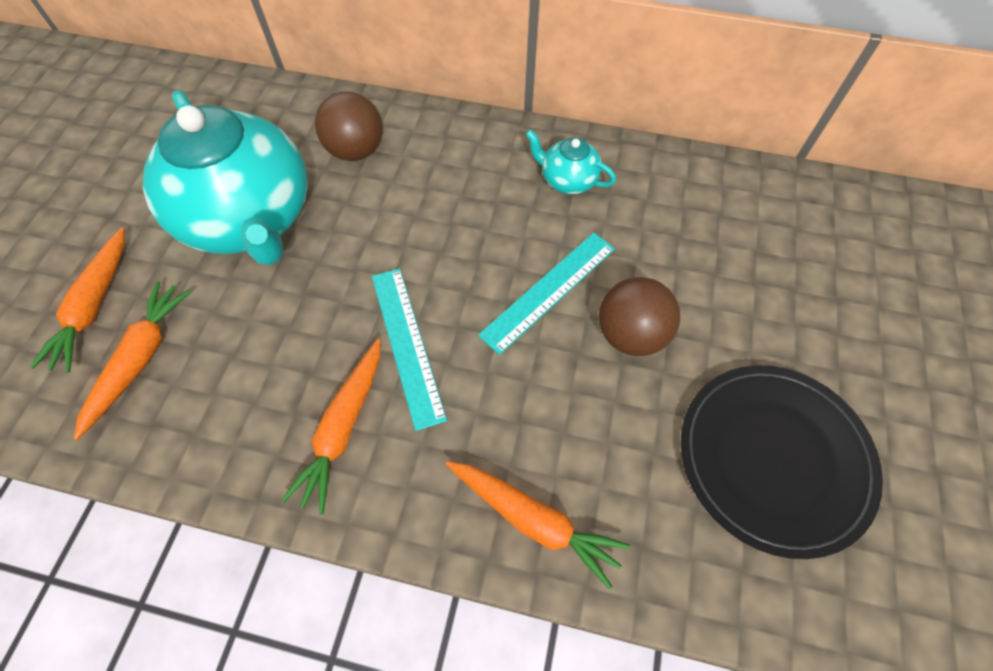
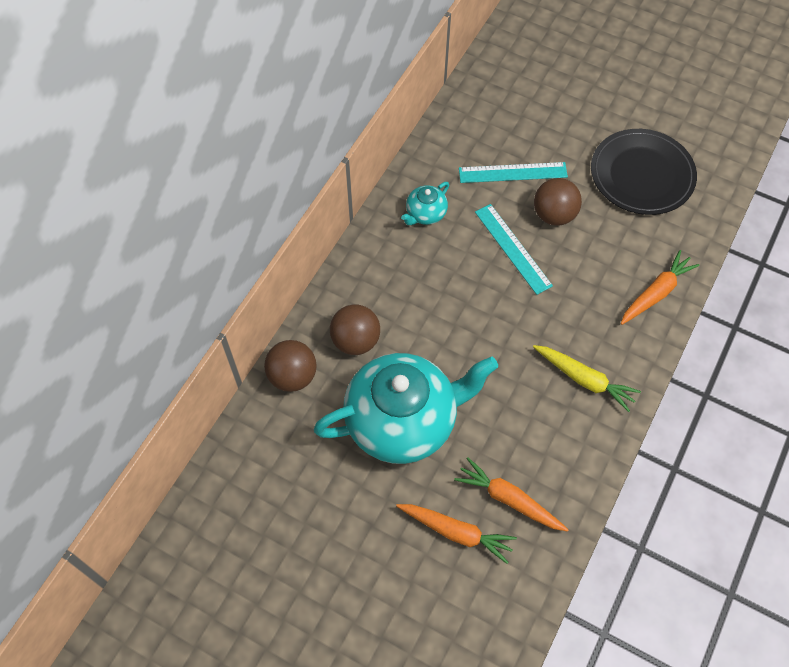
camera: 75 degrees left, 0 degrees up
orange carrot [281,339,381,515] -> yellow carrot [533,345,641,412]
turquoise ruler [372,268,447,431] -> turquoise ruler moved to [459,162,568,183]
none -> brown ball [264,340,317,392]

